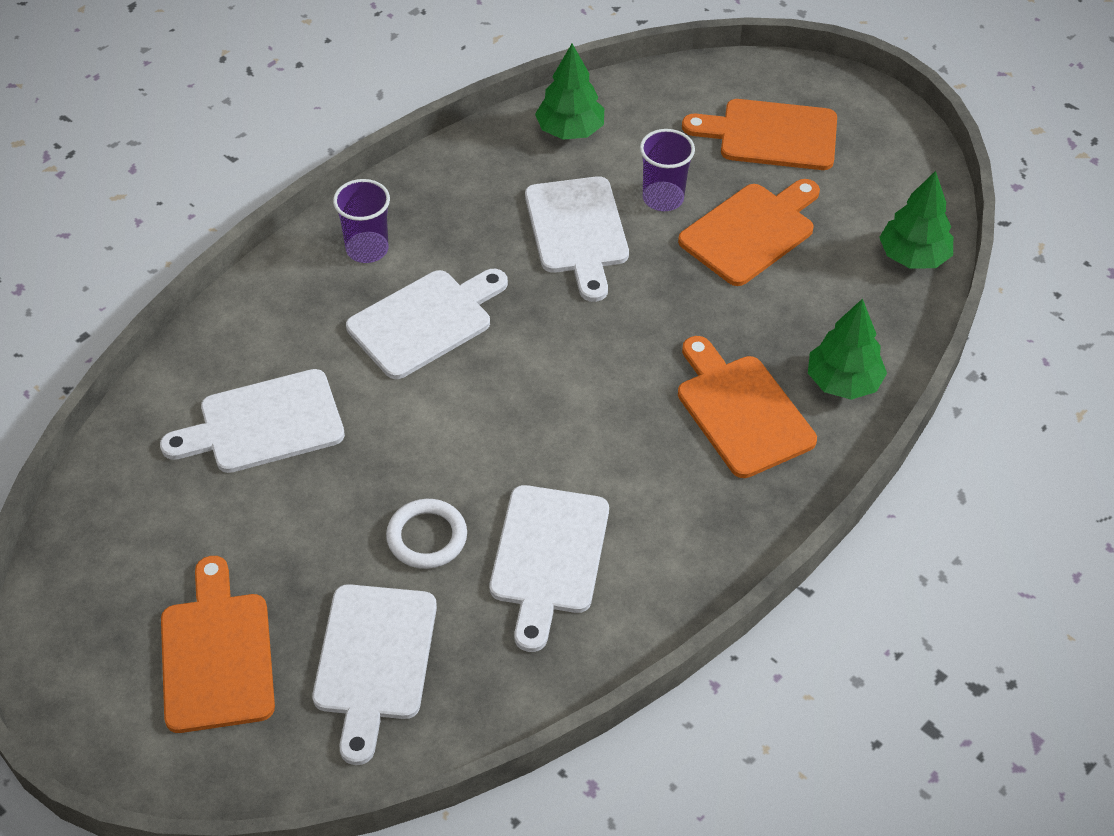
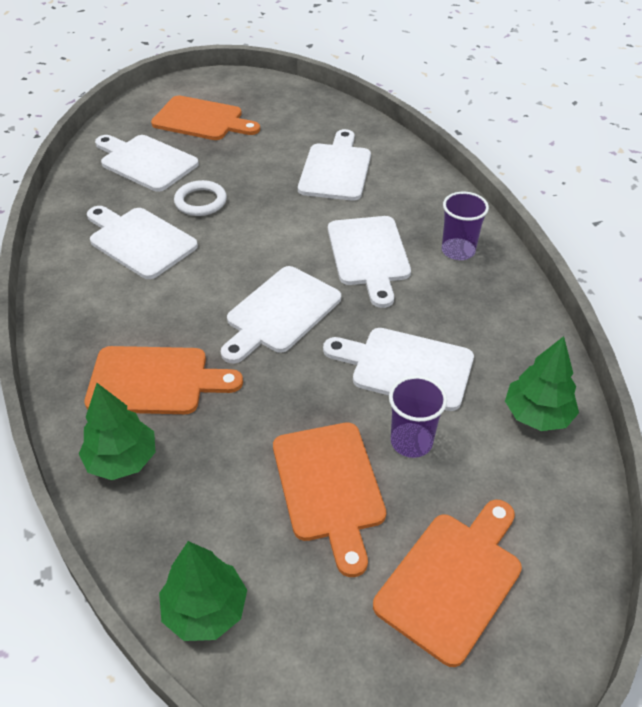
camera: 120 degrees right, 5 degrees down
none -> white cutting board [221,266,341,363]

